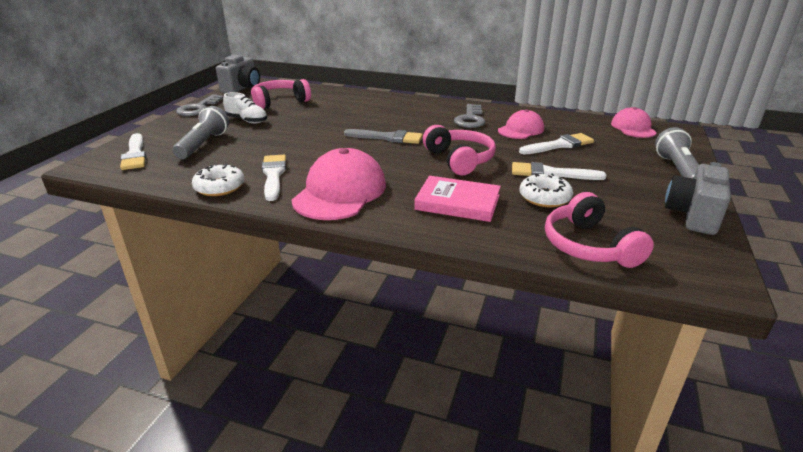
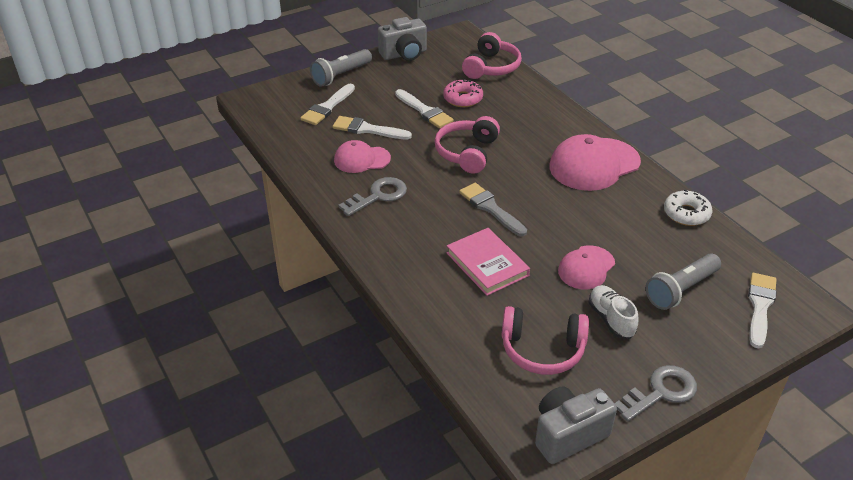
camera: 140 degrees left, 10 degrees up
white brush [262,155,286,201] -> white brush moved to [300,84,355,125]
pink book [414,176,501,222] -> pink book moved to [447,228,530,296]
white donut [519,174,573,207] -> pink donut [443,79,483,107]
pink cap [611,107,657,138] -> pink cap moved to [558,245,615,290]

